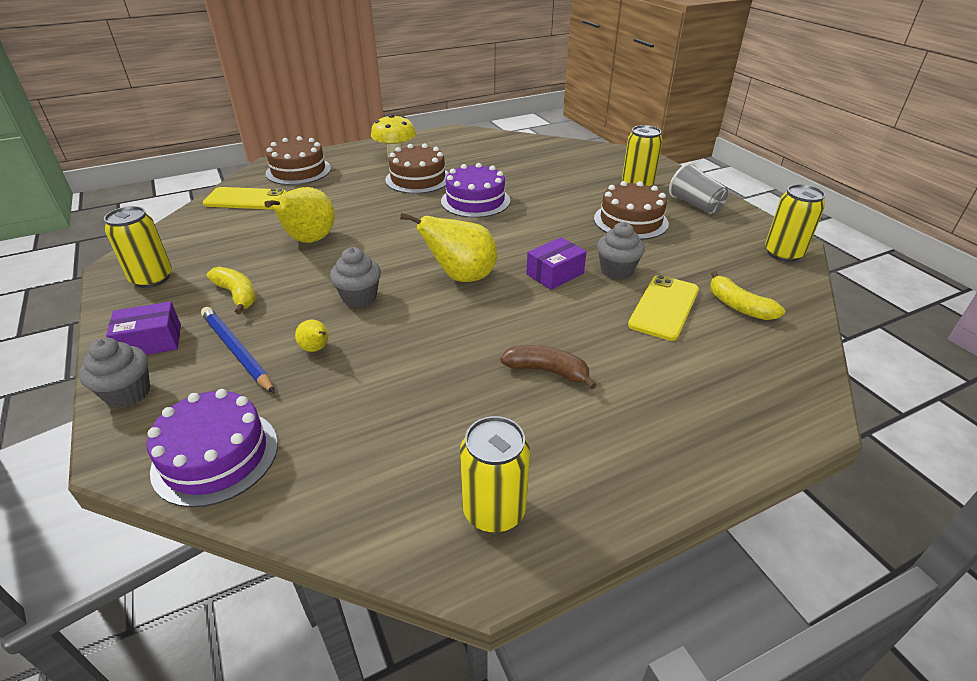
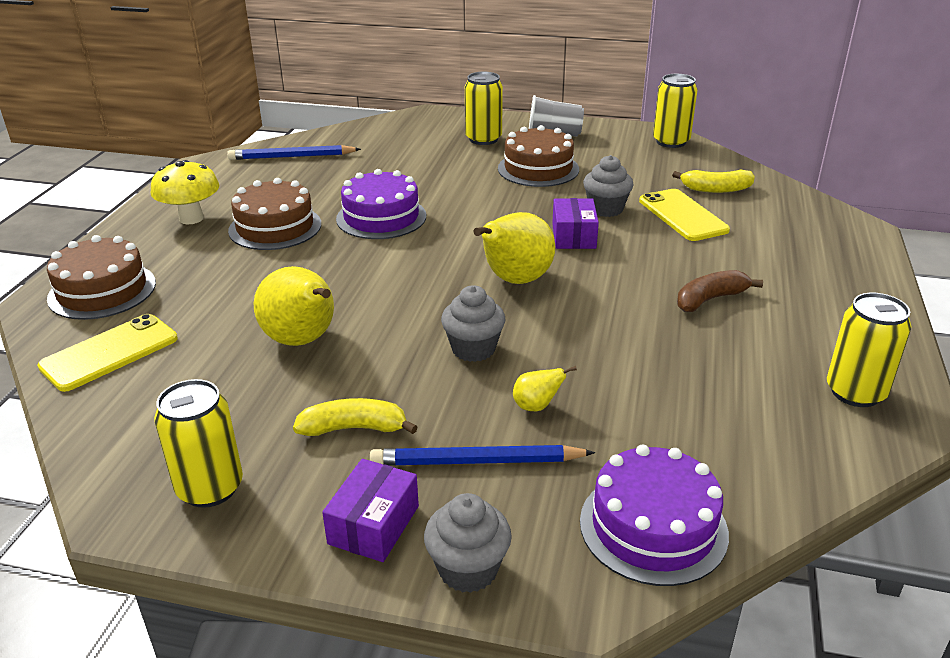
camera: 50 degrees left, 5 degrees down
none -> blue pencil [227,145,361,160]

